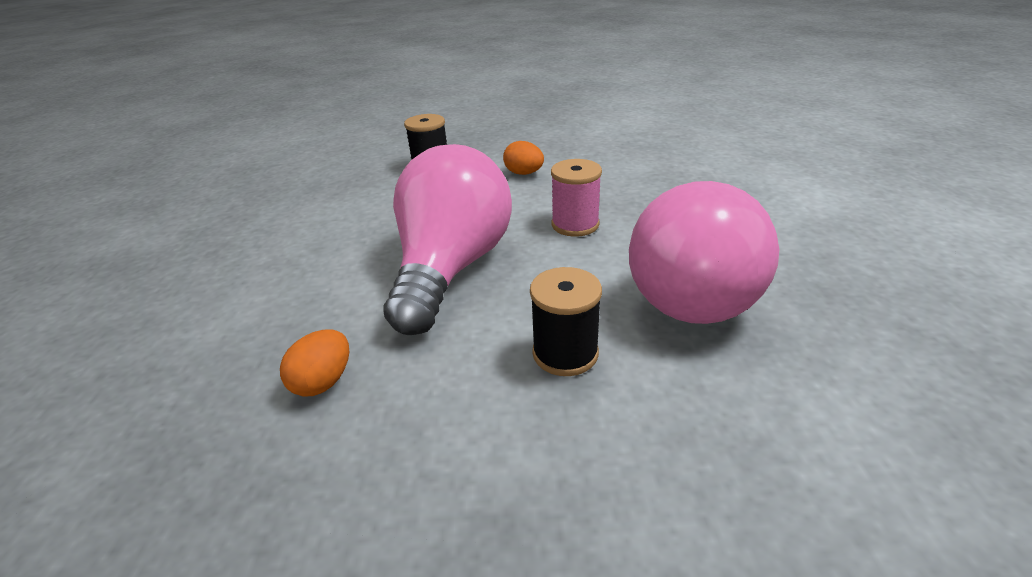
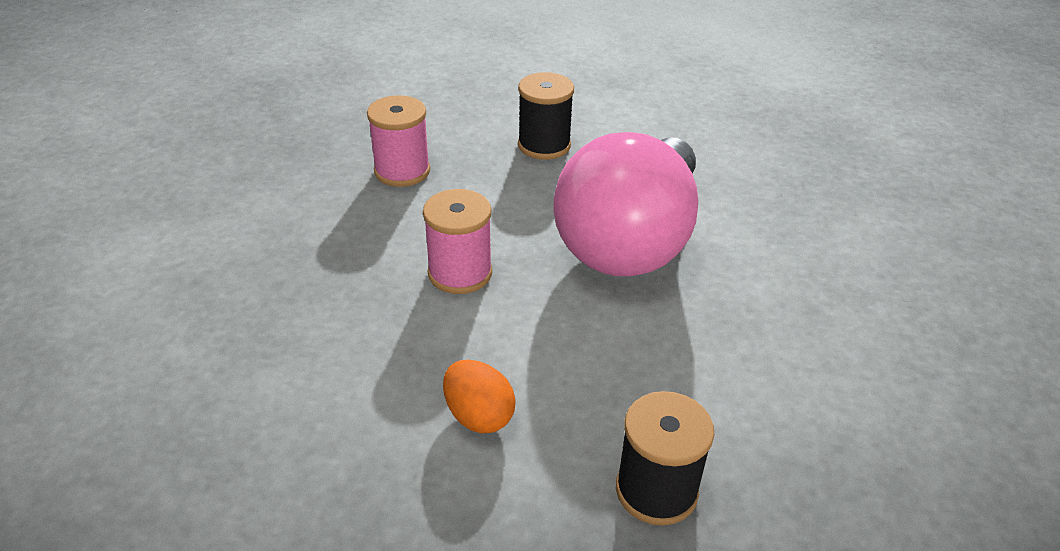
camera: 170 degrees left, 5 degrees up
orange egg [280,330,349,397] -> none
pink light bulb [629,181,779,324] -> pink spool [367,95,430,187]

